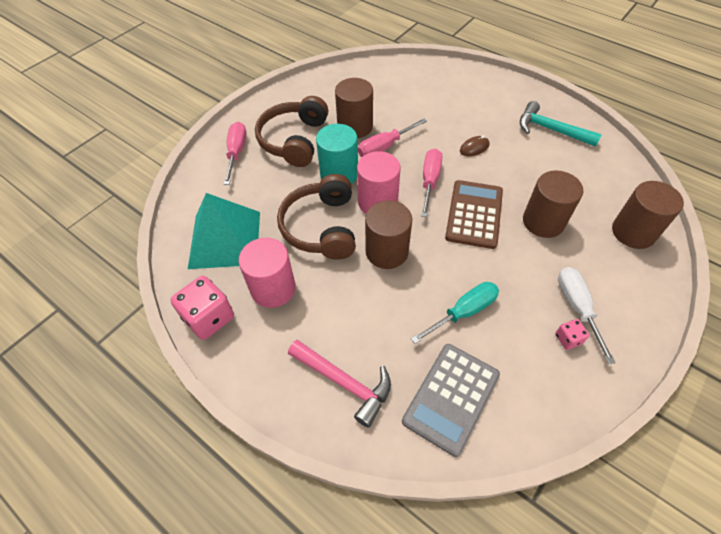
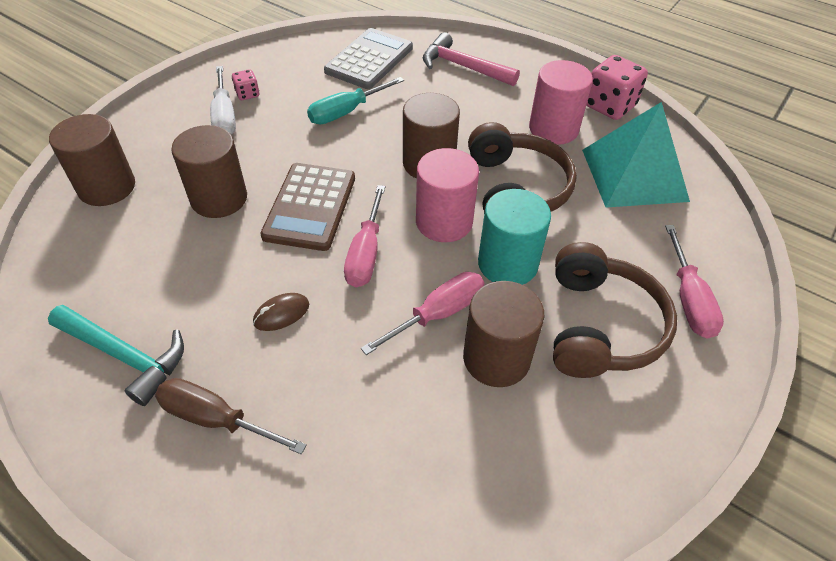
camera: 175 degrees right, 5 degrees down
none -> brown screwdriver [155,378,307,454]

